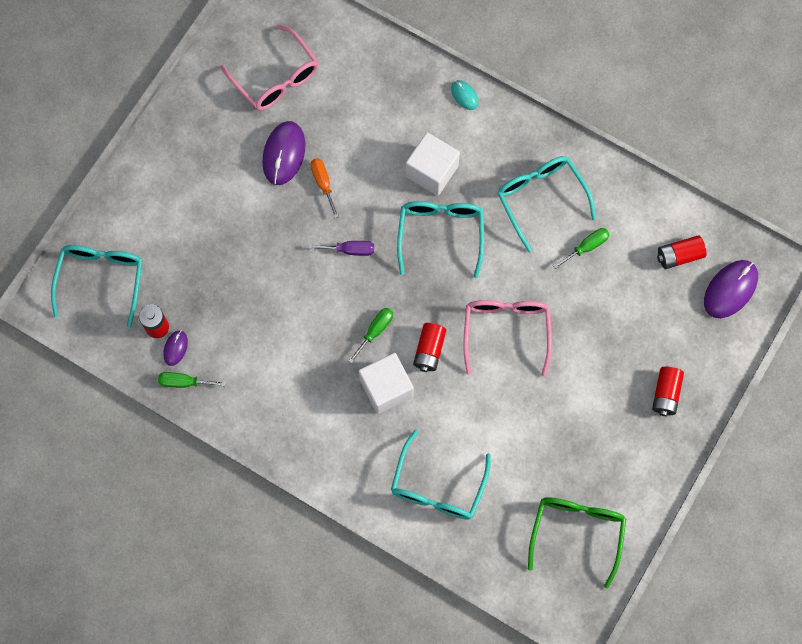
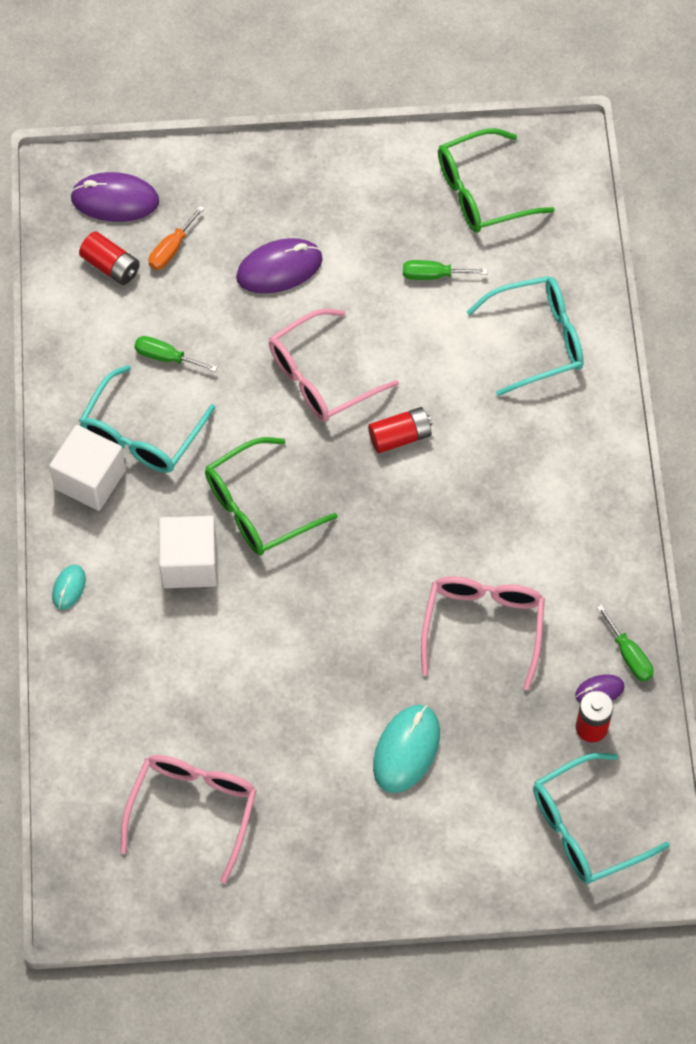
camera: 125 degrees left, 10 degrees down
purple mouse [263,121,305,185] -> purple mouse moved to [236,238,323,293]
purple screwdriver [308,241,374,256] -> none
orange screwdriver [310,158,339,218] -> orange screwdriver moved to [148,206,205,270]
green screwdriver [348,308,393,364] -> green screwdriver moved to [403,260,488,280]
white cube [359,353,414,414] -> white cube moved to [49,425,126,511]
turquoise glasses [397,201,484,278] -> green glasses [205,437,338,555]
red battery [652,367,684,416] -> none
none -> turquoise mouse [373,705,440,793]
none -> pink glasses [421,576,545,690]

